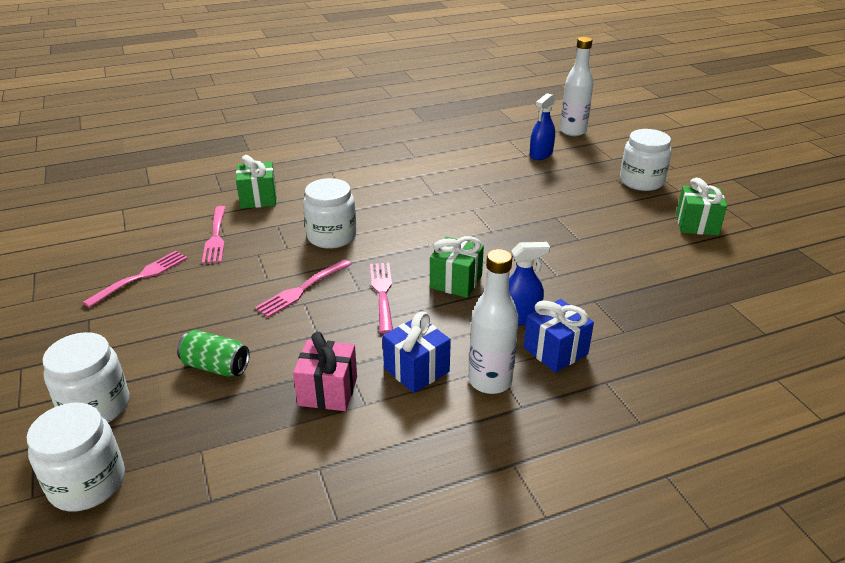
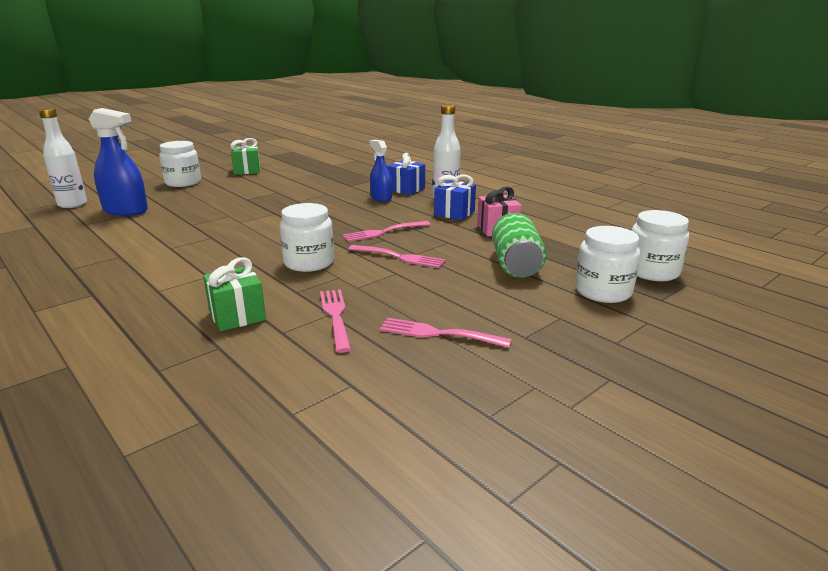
camera: 110 degrees left, 10 degrees down
green can [177,330,250,377] -> green can [492,213,547,278], size x1.52
pink fork [202,206,226,264] -> pink fork turned 75 degrees counterclockwise [320,289,351,353]
green gift [430,236,484,298] -> none
blue spray bottle [530,93,555,160] -> blue spray bottle [89,108,148,216], size x1.62

